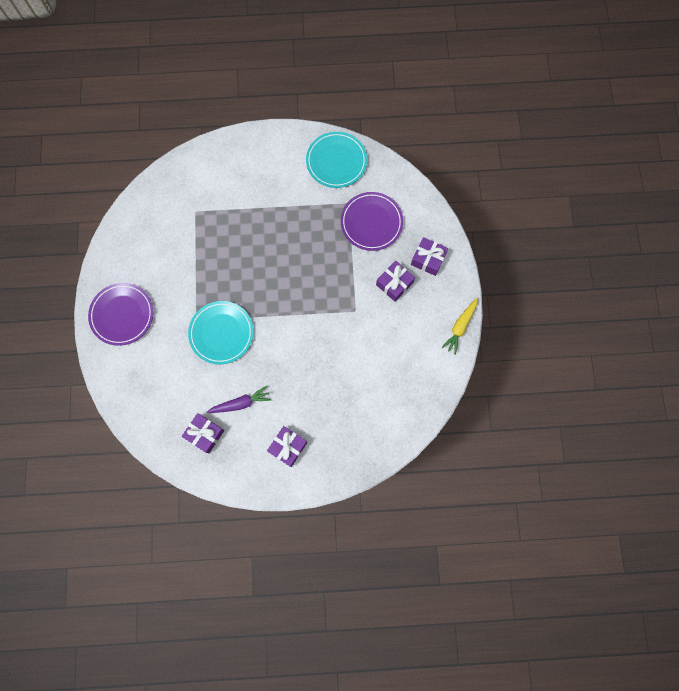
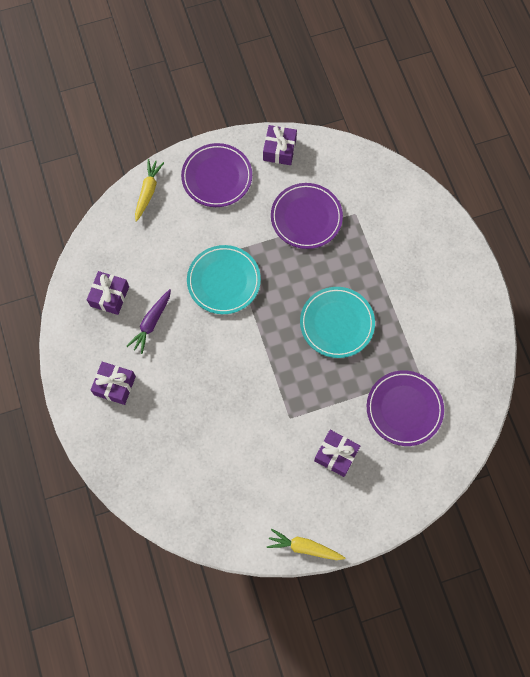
camera: 75 degrees right, 5 degrees down
purple carrot [207,386,271,413] -> purple carrot turned 60 degrees clockwise [127,289,171,354]
turquoise plate [306,132,367,188] -> turquoise plate moved to [300,287,375,358]
purple gift [411,237,448,276] -> purple gift moved to [263,125,297,165]
none -> yellow carrot [135,159,164,222]
none -> purple plate [271,183,343,249]

